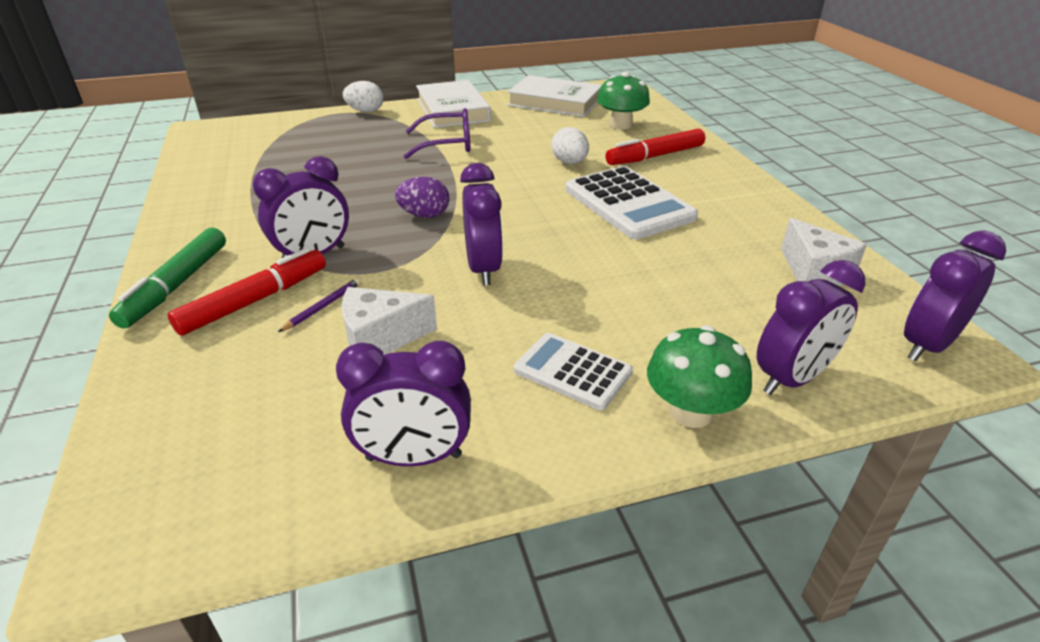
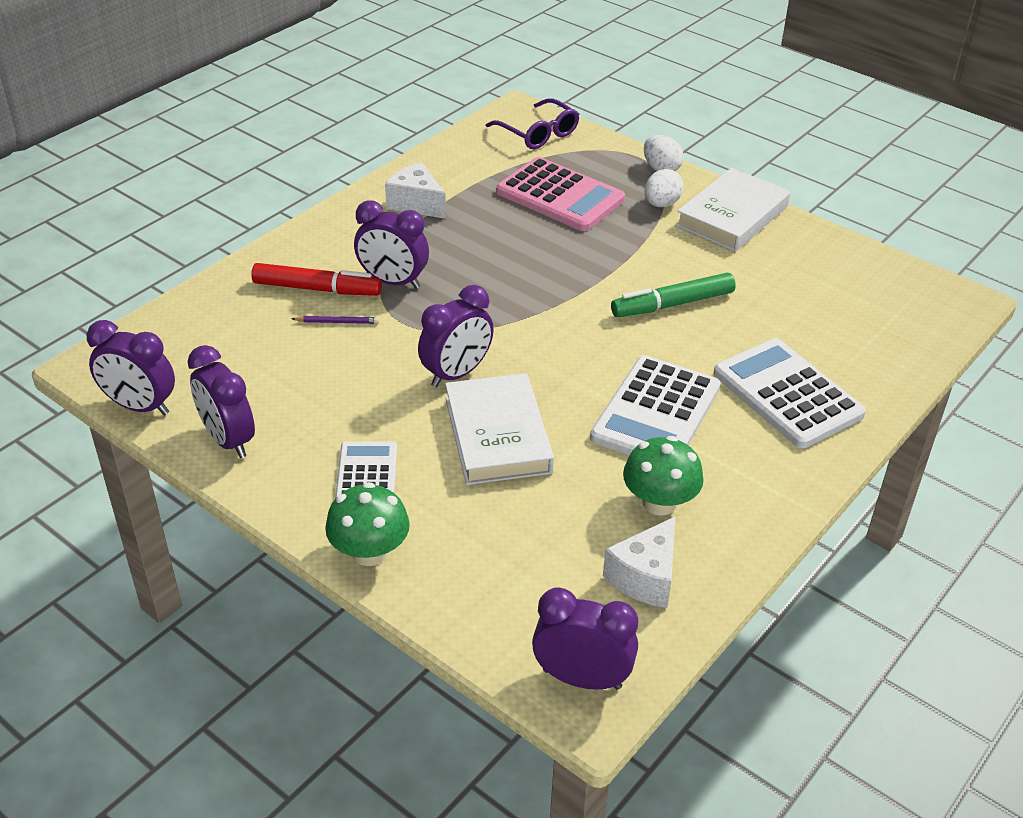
camera: 55 degrees right, 5 degrees up
green marker [109,228,226,328] -> green marker moved to [611,273,736,317]
white cheese [342,287,437,355] -> white cheese moved to [385,162,446,219]
purple egg [395,177,449,218] -> none
purple glasses [403,108,470,159] -> purple glasses moved to [486,98,580,149]
white book [507,75,602,117] -> white book moved to [445,373,554,485]
white egg [552,127,589,164] -> white egg moved to [644,169,684,207]
green mushroom [597,72,650,129] -> green mushroom moved to [623,436,704,516]
red marker [606,129,705,165] -> white calculator [714,338,866,448]
purple clock [757,260,865,395] -> purple clock moved to [87,320,175,415]
none -> pink calculator [496,157,625,231]

